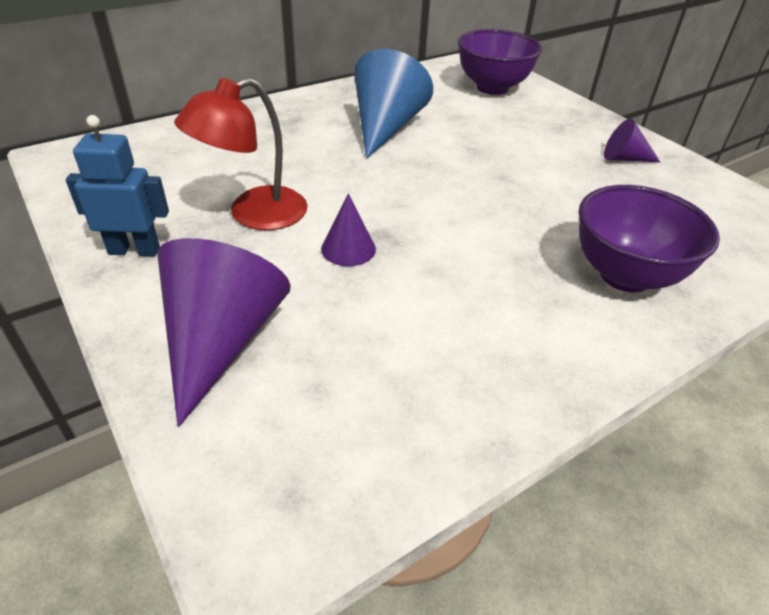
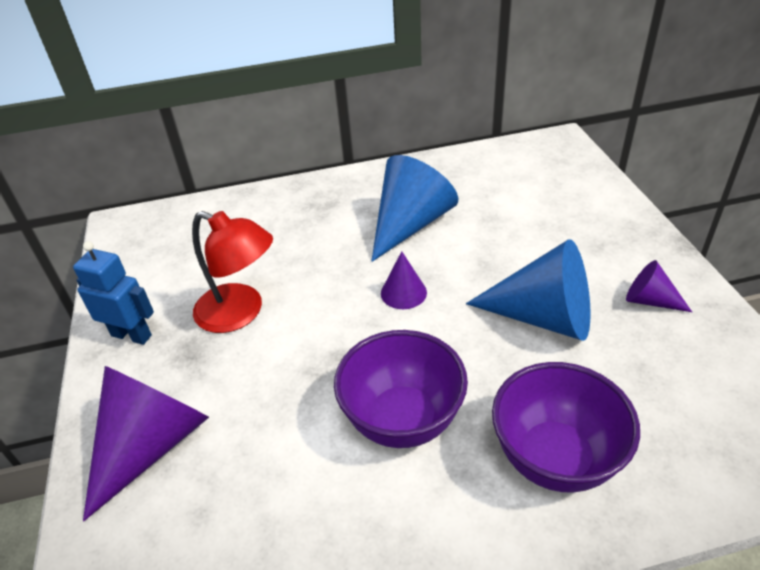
camera: 25 degrees right, 0 degrees up
red lamp [174,77,308,230] -> red lamp turned 135 degrees counterclockwise [192,211,273,333]
purple cone [321,194,376,266] -> purple cone moved to [381,251,427,309]
purple bowl [458,29,542,95] -> purple bowl moved to [334,330,468,448]
none -> blue cone [466,239,591,341]

